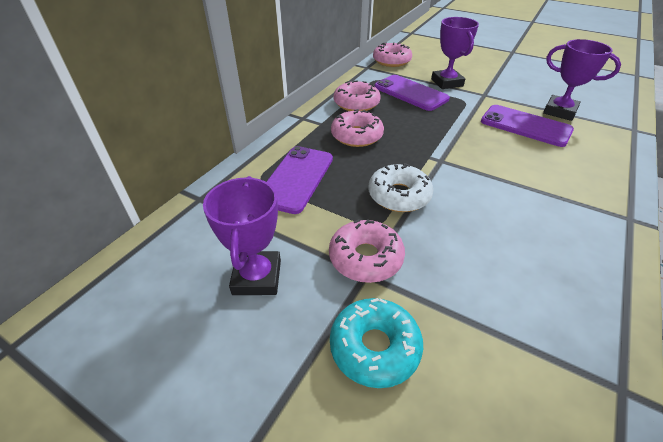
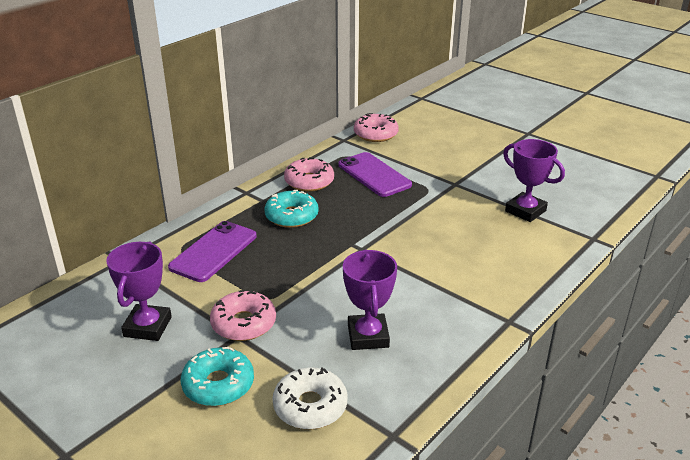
camera: 10 degrees right, 10 degrees down
pink donut [331,109,384,147] -> turquoise donut [264,190,319,228]
white donut [369,163,433,212] -> white donut moved to [273,368,347,429]
purple trophy [431,17,479,89] -> purple trophy moved to [343,250,397,350]
purple phone [481,105,574,147] -> none

